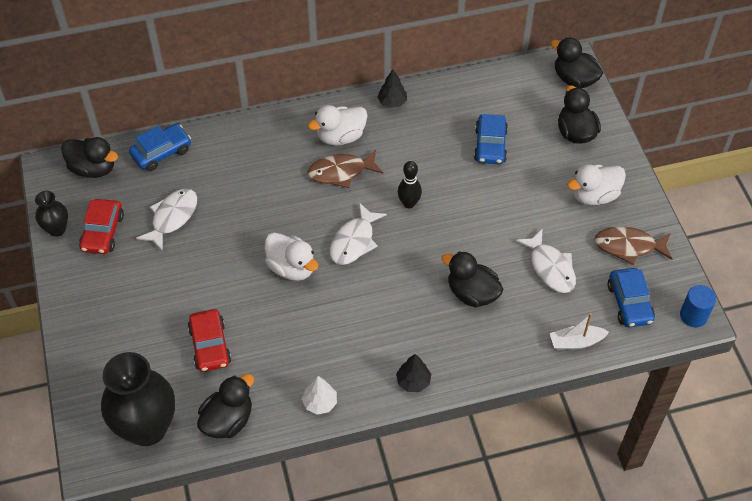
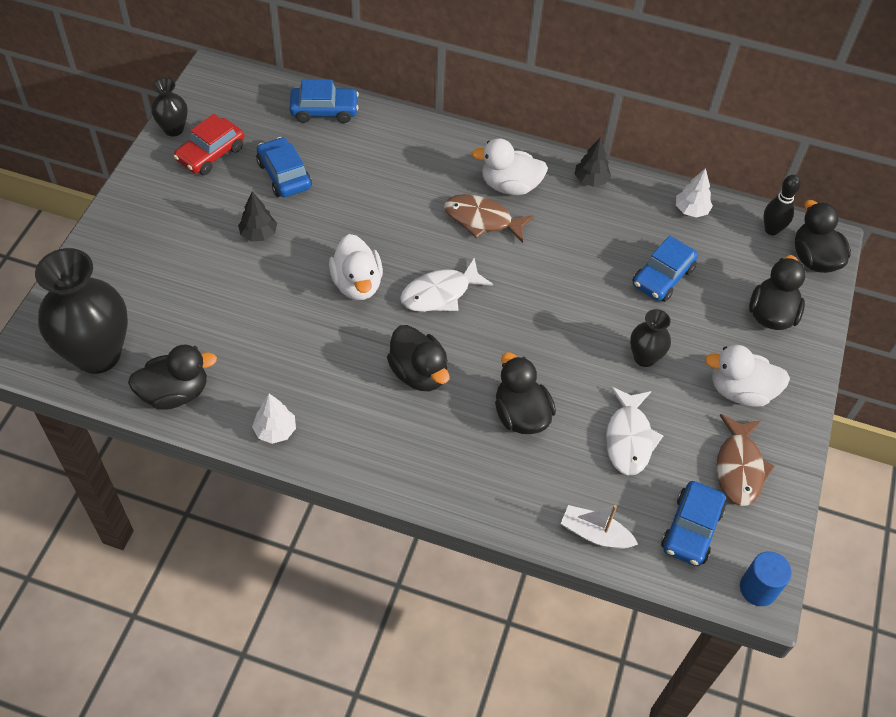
camera: 30 degrees right, 0 degrees up
black duck [61,137,118,178] -> black duck moved to [387,325,449,391]
white fish [136,188,197,252] -> blue car [256,137,312,197]
red car [188,309,231,372] -> none
black tree [396,354,431,392] -> black tree moved to [238,192,277,241]
black bowling pin [398,161,422,208] -> black bowling pin moved to [763,175,801,235]
brown fish [594,227,672,265] -> brown fish turned 120 degrees counterclockwise [716,414,775,506]
none -> black vase [630,309,671,367]
none -> white tree [676,168,713,218]

